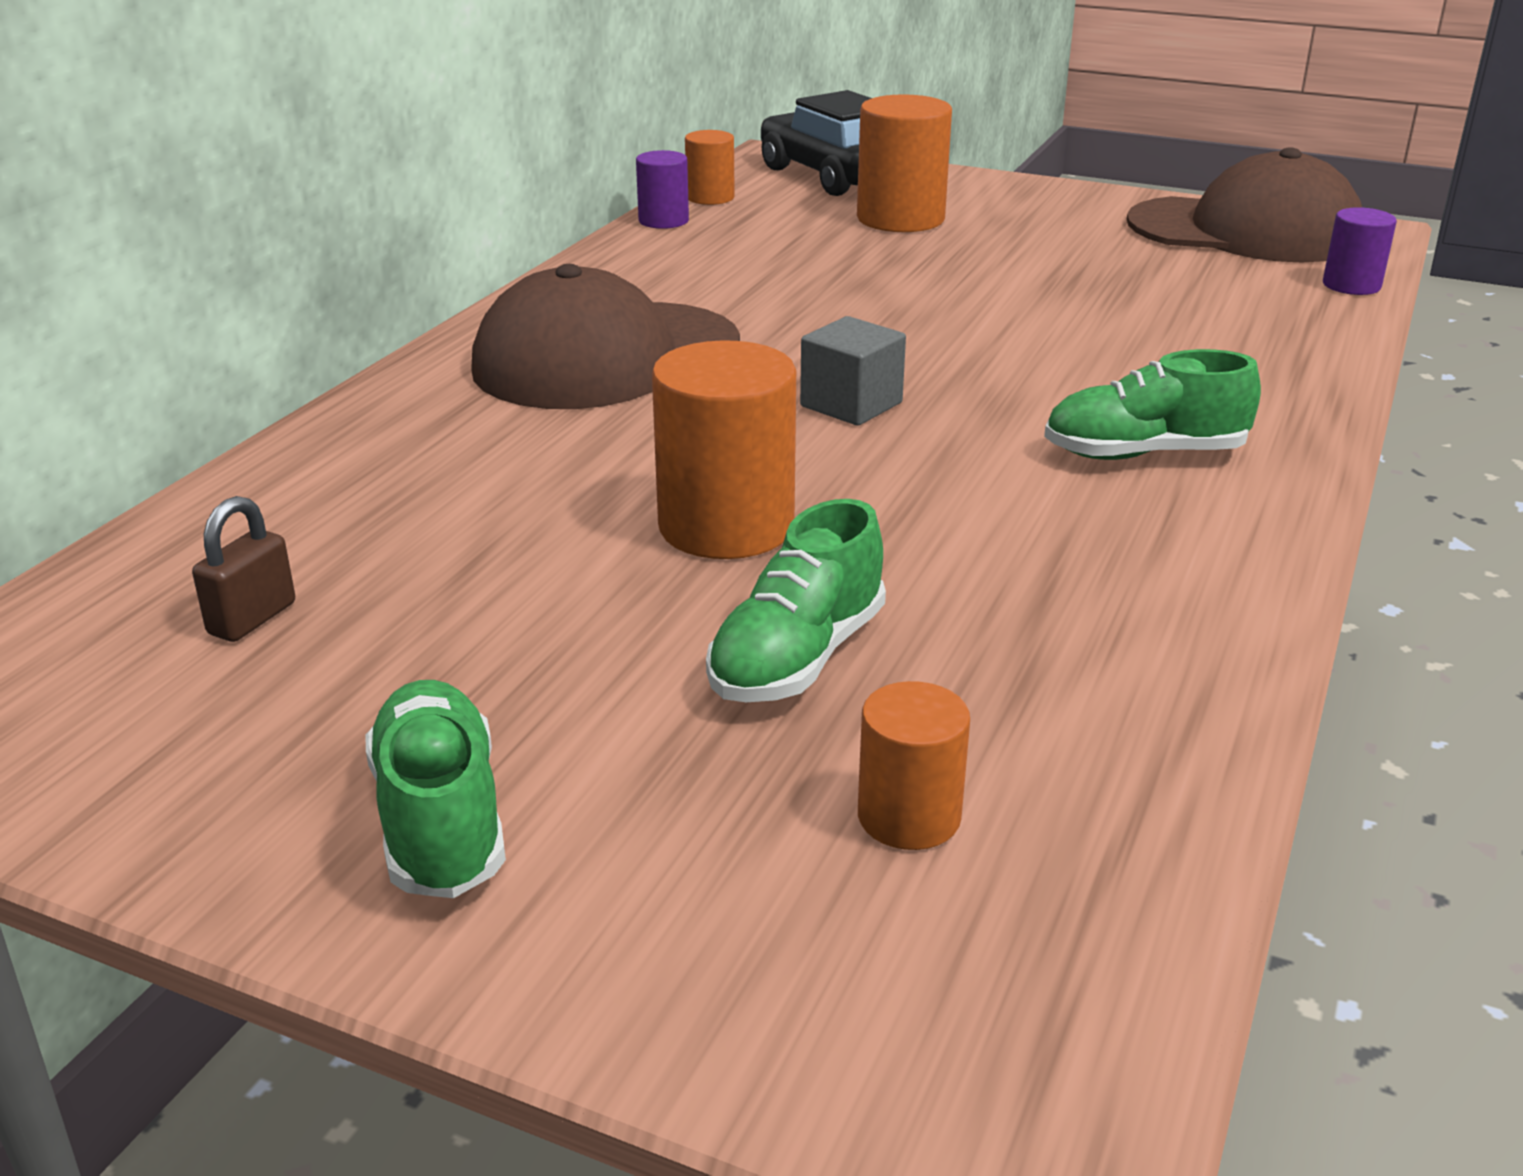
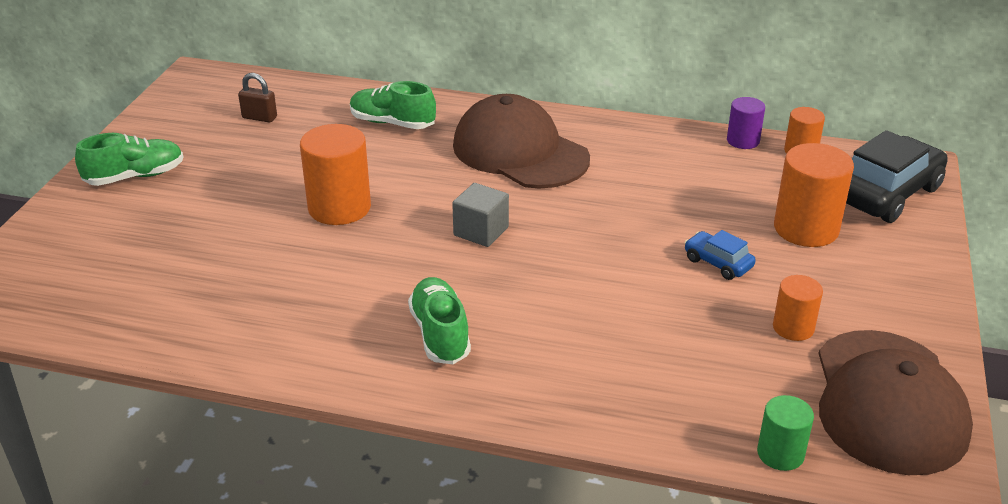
camera: 80 degrees right, 5 degrees up
green shoe [706,499,886,702] -> green shoe moved to [350,81,436,129]
orange cylinder [858,681,970,850] -> orange cylinder moved to [773,275,823,341]
purple cylinder [1323,207,1397,295] -> green cylinder [757,395,814,471]
none -> blue car [684,230,756,280]

